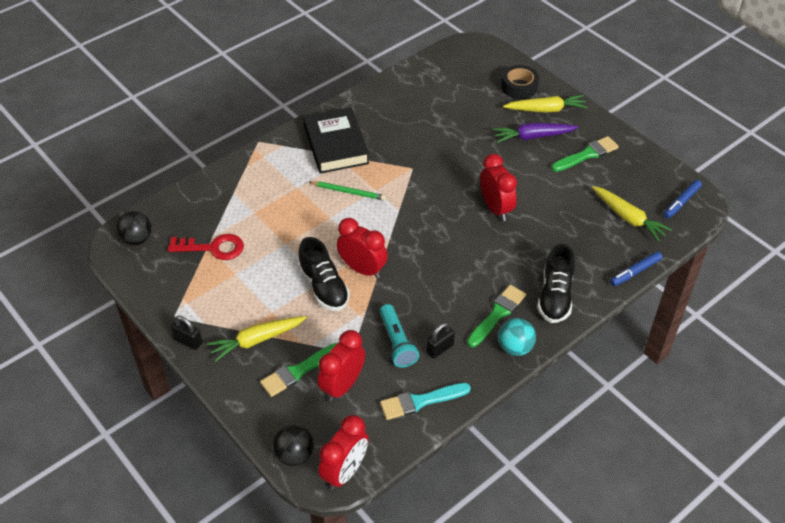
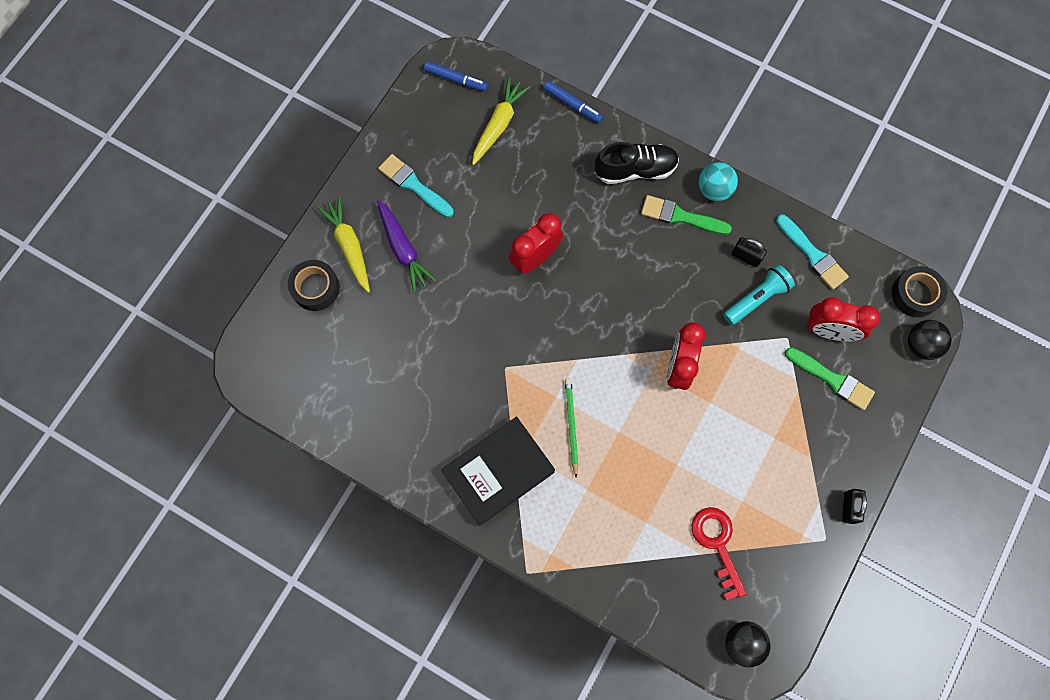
camera: 110 degrees left, 25 degrees up
yellow carrot [207,316,307,362] -> none
black shoe [298,237,350,311] -> none
red clock [318,415,368,490] -> black tape [892,266,947,317]
green brush [552,136,619,172] -> turquoise brush [378,154,454,218]

